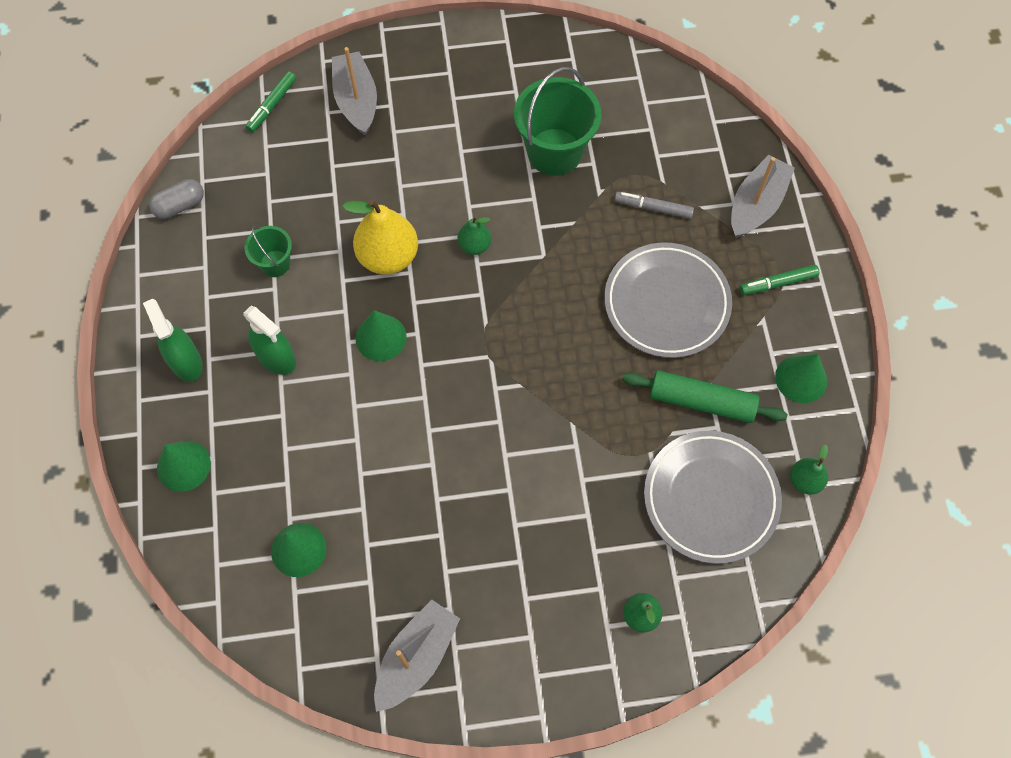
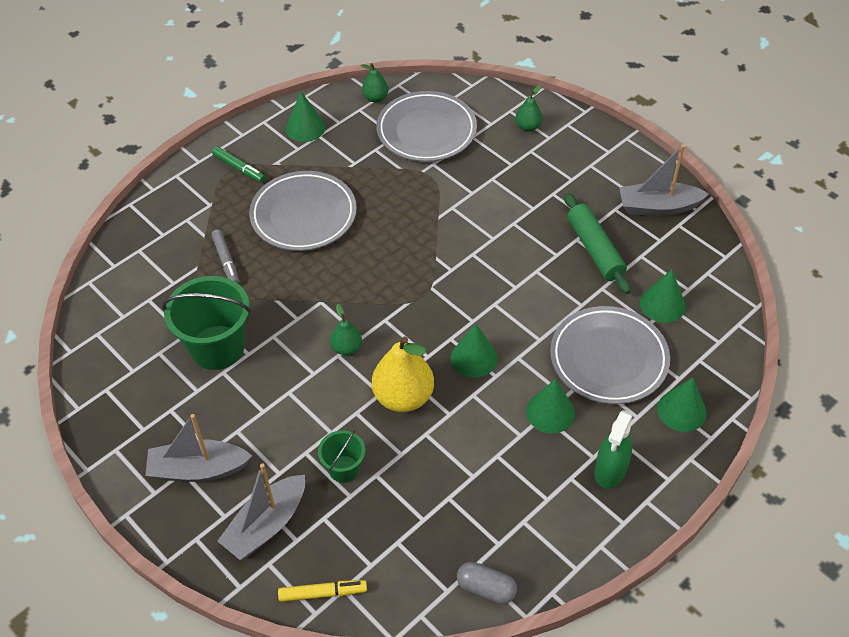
camera: 125 degrees left, 15 degrees down
green spray bottle [243,306,296,375] -> green cone [526,379,575,433]
green bucket [245,226,292,277] -> green bucket moved to [318,430,365,483]
green marker [246,71,296,133] -> yellow marker [278,580,367,602]
green rolling pin [622,370,788,423] -> green rolling pin moved to [564,193,631,294]
grey boat [731,155,795,238] -> grey boat moved to [145,414,252,482]
none -> grey plate [550,306,670,404]

